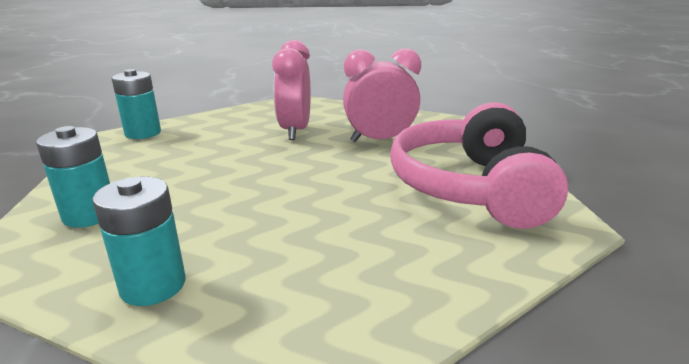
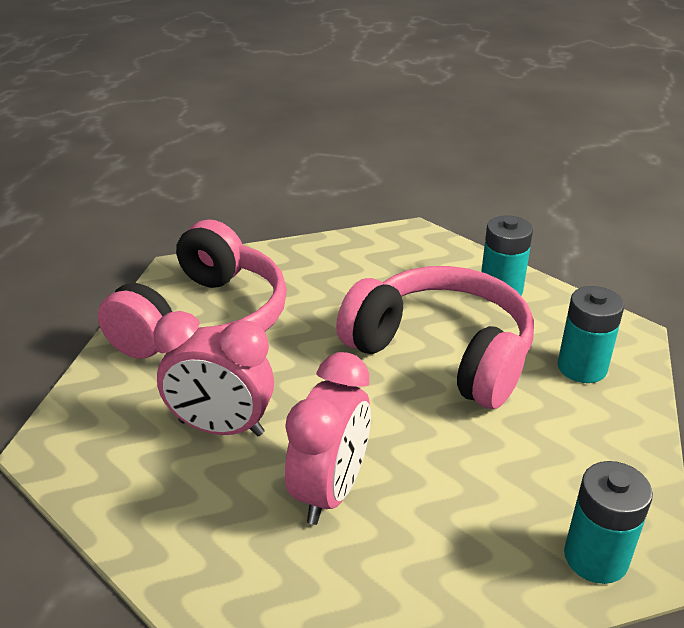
camera: 160 degrees left, 10 degrees up
none -> pink headphones [336,266,534,409]

